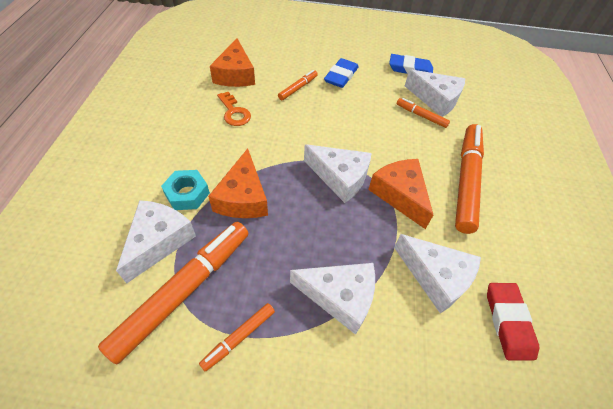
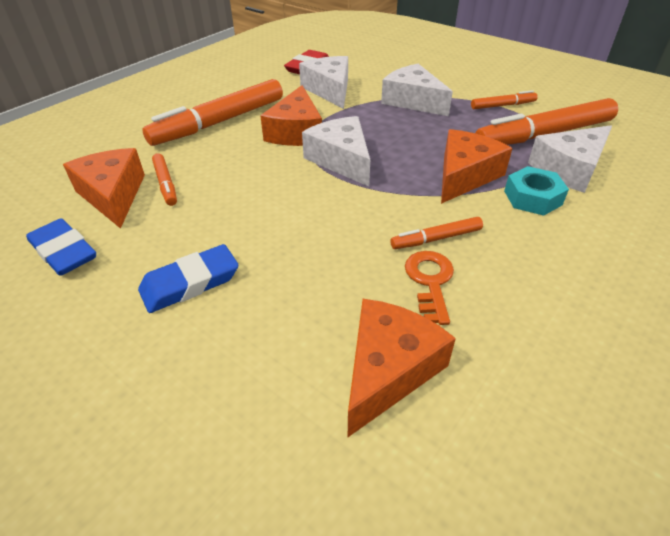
camera: 145 degrees left, 10 degrees down
orange marker [278,70,318,100] -> orange marker moved to [390,217,483,249]
white cheese [405,69,465,117] -> orange cheese [63,148,145,229]

